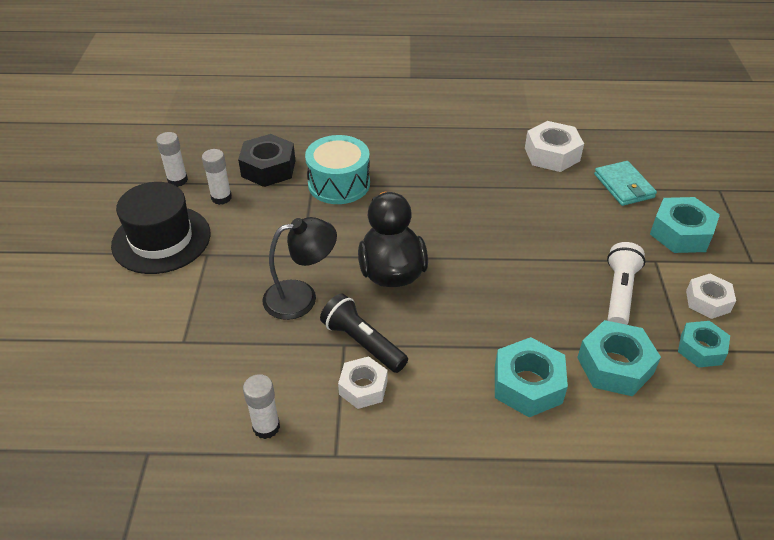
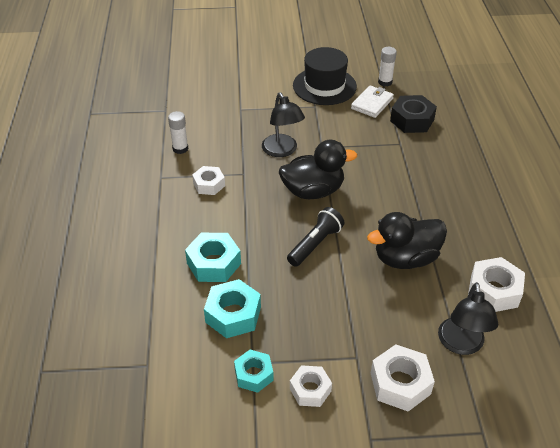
camera: 85 degrees right, 0 degrees up
white glue stick [202,149,232,205] -> white wallet [351,85,394,118]
turquoise drum [305,135,370,204] -> none
black flashlight [320,293,408,373] -> black flashlight moved to [287,207,345,267]
turquoise wallet [594,161,657,206] -> black lamp [438,282,498,355]
white flashlight [607,242,645,325] -> none
turquoise nut [650,197,720,253] -> white nut [371,344,435,411]
none -> black duck [367,212,447,269]

